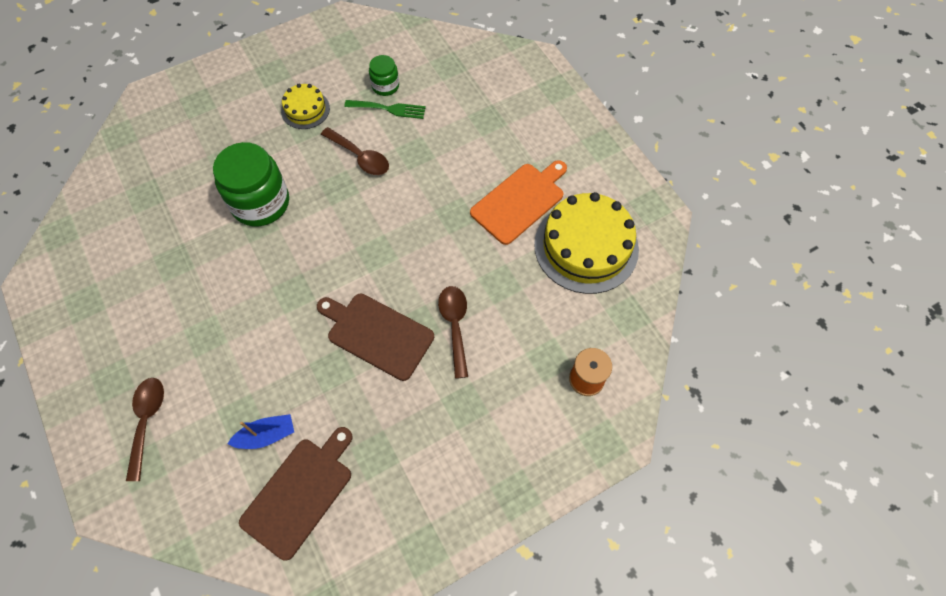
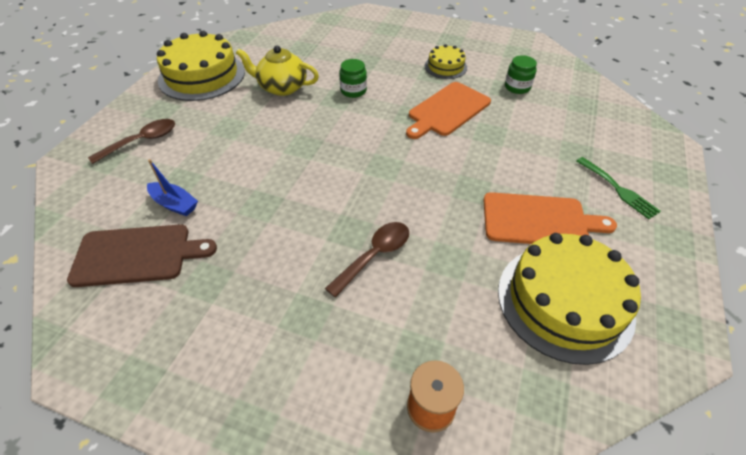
camera: 50 degrees right, 15 degrees down
green jar [213,142,289,226] -> green jar [339,59,367,98], size x0.51
brown cutting board [317,293,434,381] -> none
brown spoon [321,127,389,175] -> orange cutting board [406,82,491,139]
green fork [344,100,426,119] -> green fork moved to [576,157,661,219]
none -> yellow cake [157,31,245,101]
none -> yellow teapot [236,46,319,96]

